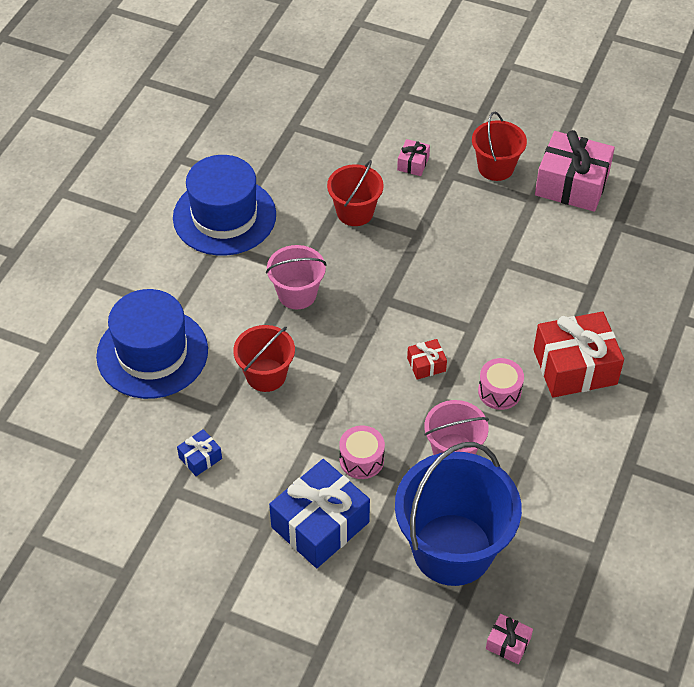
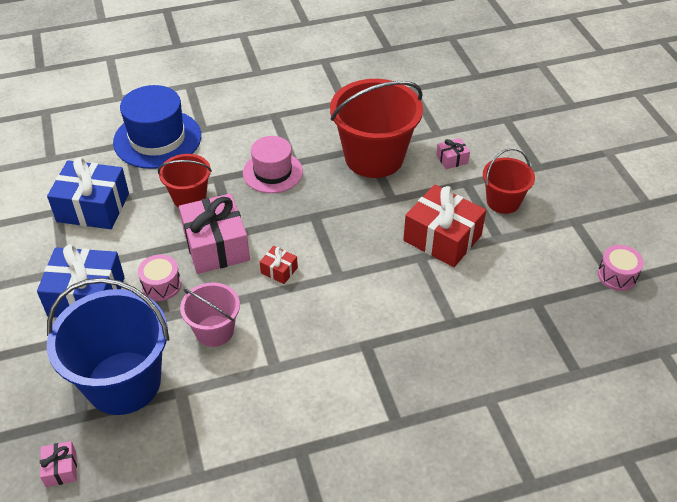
camera: 50 degrees right, 5 degrees down
blue hat [173,155,276,256] -> none
blue gift [177,429,222,476] -> blue gift [47,157,129,229], size x2.19
pink bucket [266,245,327,309] -> pink hat [243,136,303,193]
red bucket [327,160,384,226] -> red bucket [330,79,423,178], size x1.84
pink drum [478,358,524,410] -> pink drum moved to [598,245,644,291]
red gift [533,311,624,398] -> red gift moved to [403,185,486,267]
pink gift [535,130,615,212] -> pink gift moved to [179,193,250,274]

